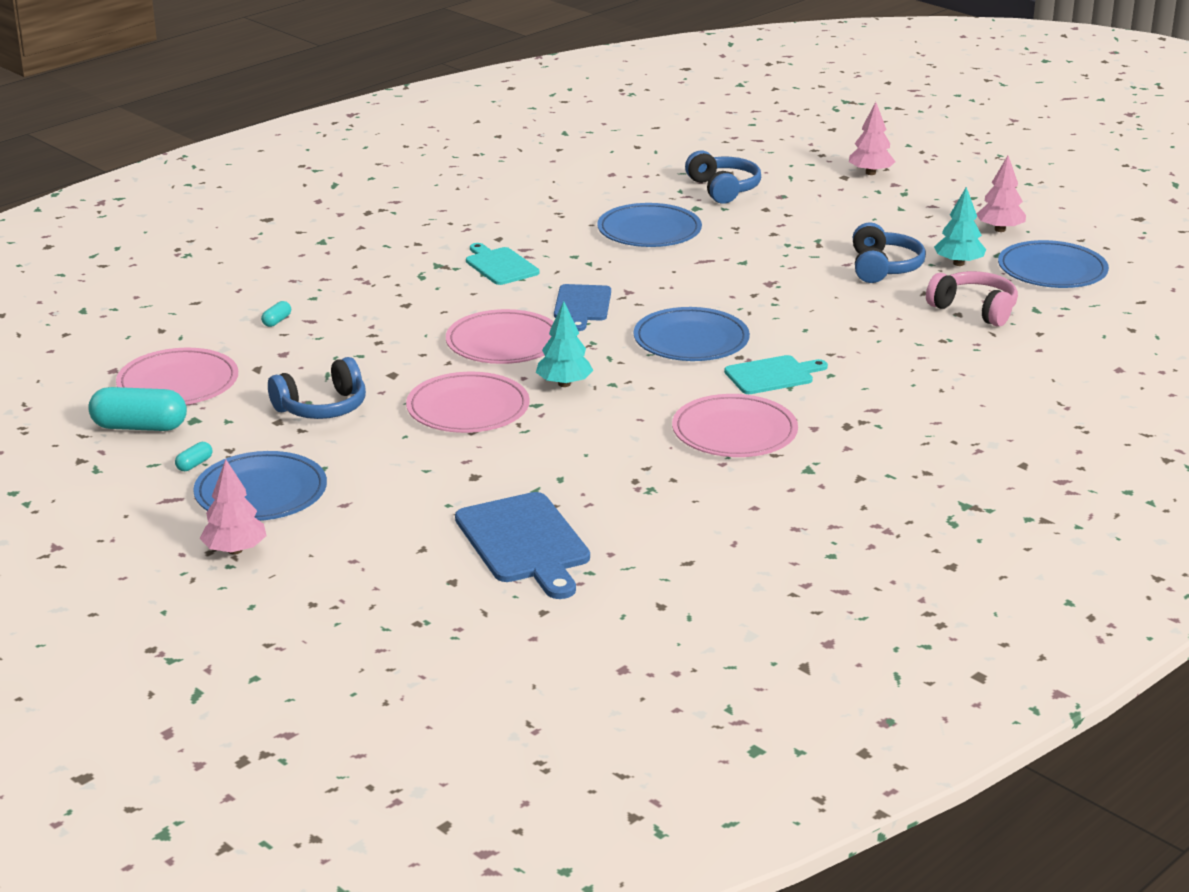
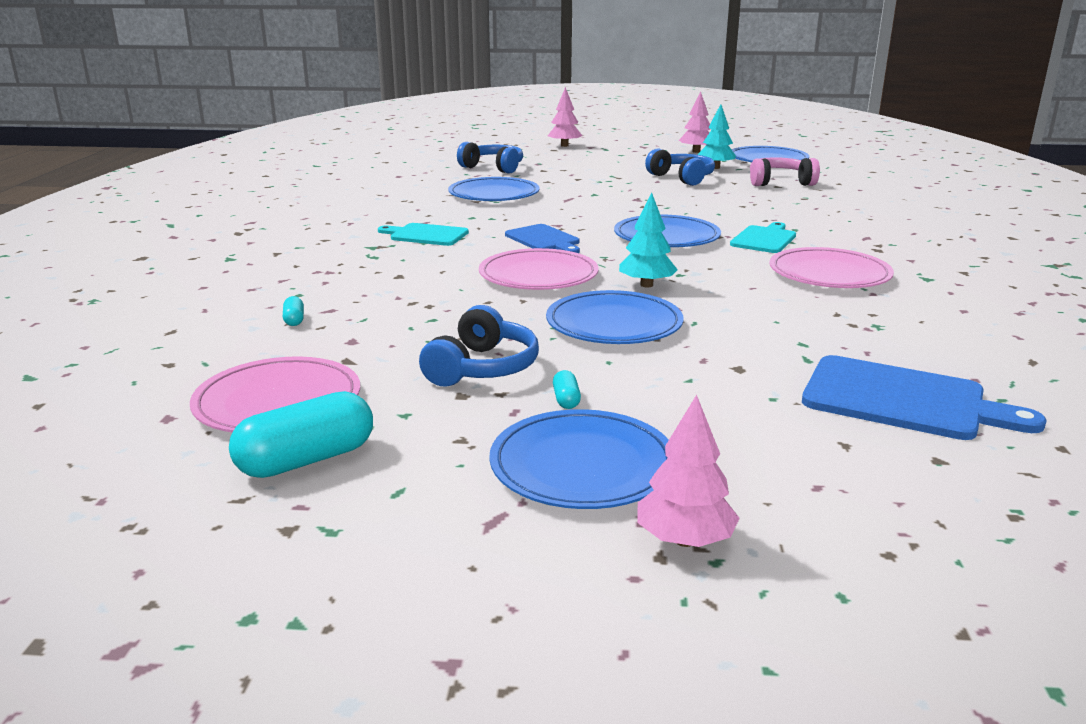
camera: 40 degrees left, 5 degrees down
turquoise capsule [175,442,212,471] -> turquoise capsule moved to [553,370,581,409]
pink plate [406,372,530,433] -> blue plate [546,290,684,344]

